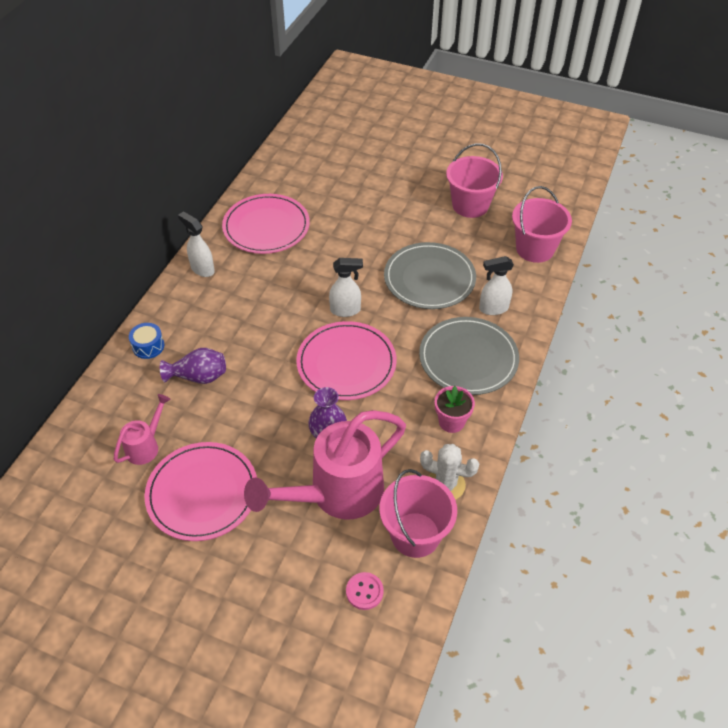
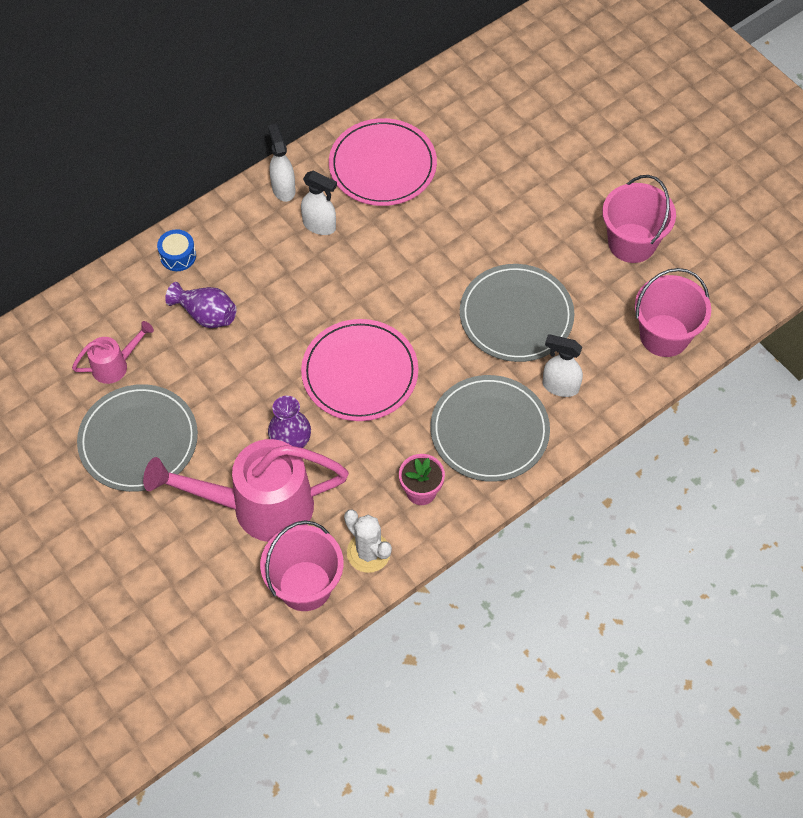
camera: 30 degrees right, 10 degrees up
pink plate [144,442,257,541] -> grey plate [77,384,198,492]
white spray bottle [329,258,363,317] -> white spray bottle moved to [301,171,337,235]
pink button [346,572,384,610] -> none

